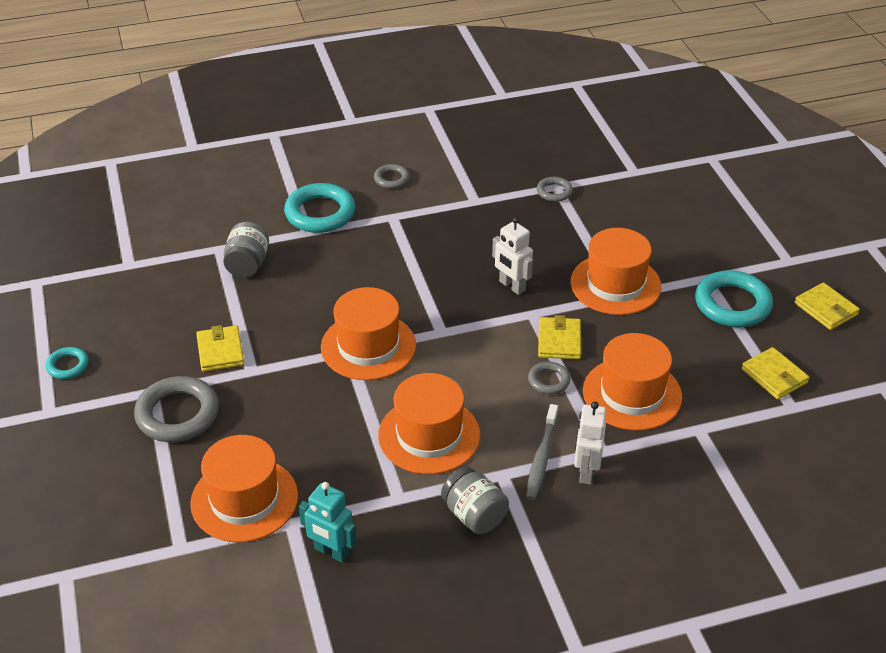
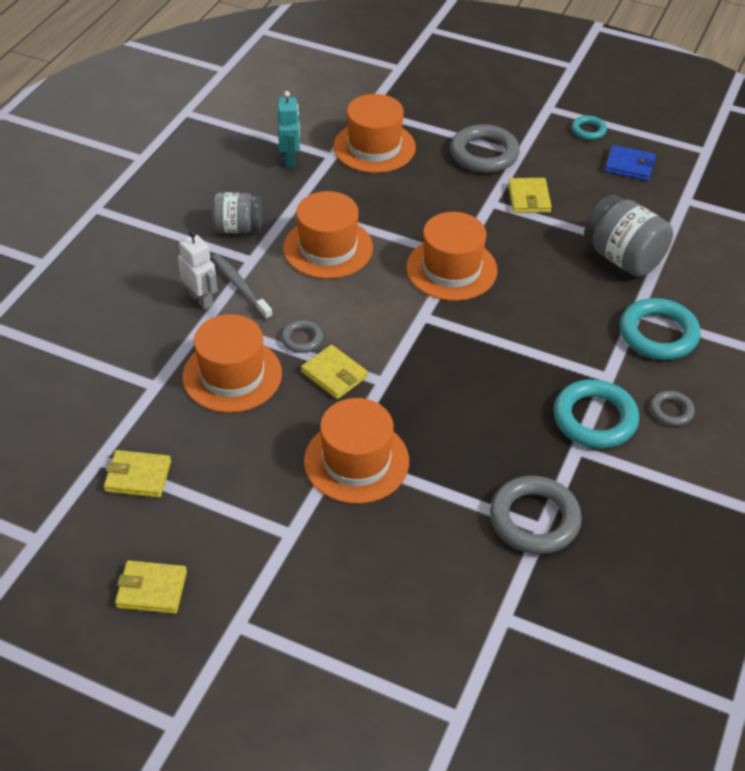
camera: 130 degrees right, 5 degrees up
yellow wallet [196,325,244,372] -> yellow wallet turned 60 degrees clockwise [508,178,552,213]
grey jar [223,222,269,278] -> grey jar [584,195,673,277], size x1.51
turquoise robot [299,482,356,563] -> turquoise robot turned 105 degrees clockwise [277,91,300,167]
white robot [492,217,533,295] -> none
grey ring [537,177,573,202] -> grey ring [490,476,582,554], size x1.92
turquoise ring [695,270,773,327] -> turquoise ring moved to [554,379,639,449]
none -> blue wallet [605,145,656,181]

